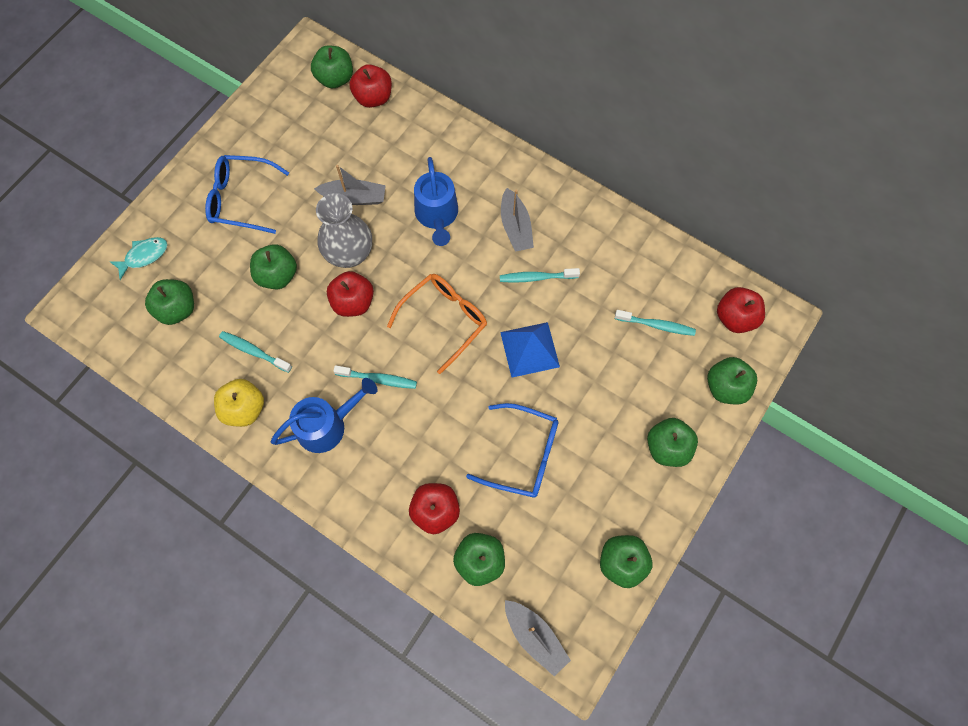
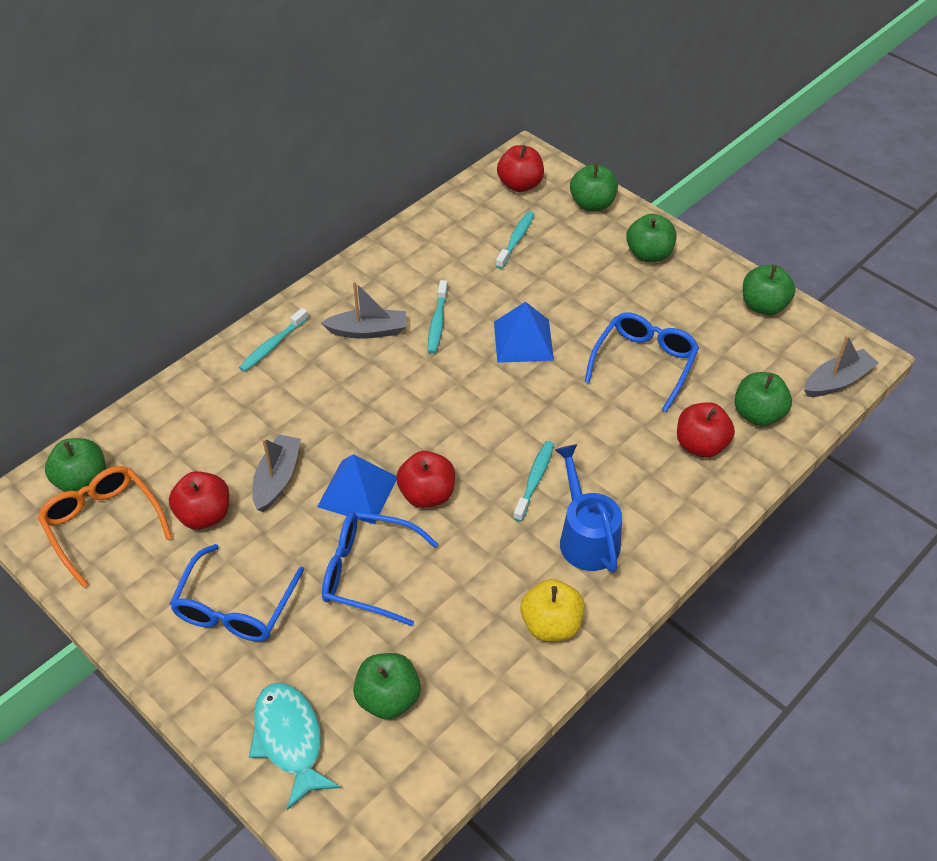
camera: 80 degrees left, 20 degrees down
turquoise fish [109,237,168,280] -> turquoise fish [249,683,341,810], size x1.50
turquoise toothbrush [219,331,292,373] -> turquoise toothbrush moved to [239,308,308,372]
green apple [250,244,297,289] -> blue glasses [322,511,438,626]
grey vase [316,193,372,268] -> blue pyramid [317,454,397,524]
red apple [349,64,392,108] -> red apple moved to [169,471,229,529]
orange glasses [387,274,487,374] -> orange glasses moved to [38,466,172,588]
blue watering can [414,157,458,246] -> none

